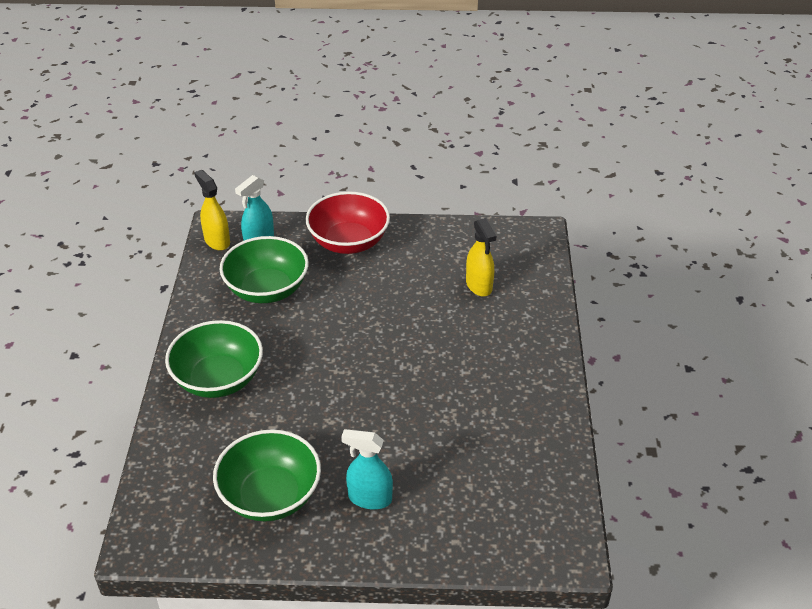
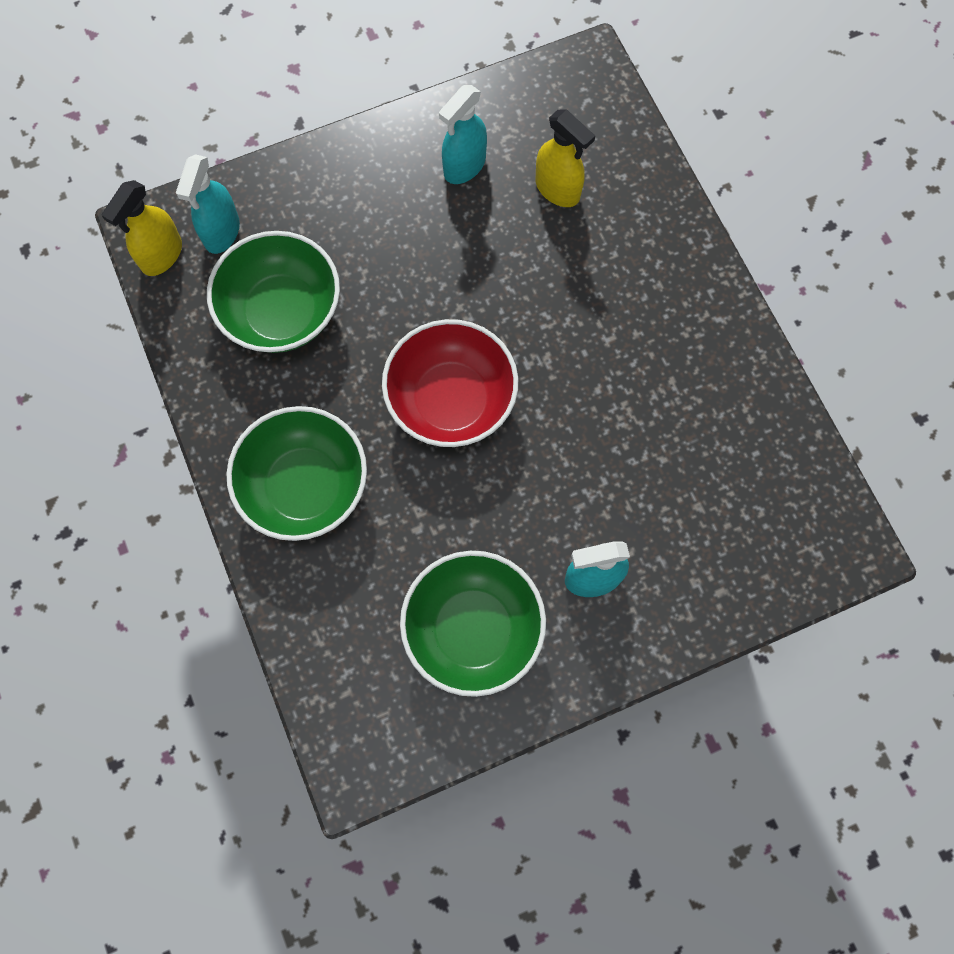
camera: 25 degrees left, 30 degrees up
yellow spray bottle [194,170,230,250] -> yellow spray bottle turned 90 degrees counterclockwise [102,180,182,276]
red bowl [306,191,390,254] -> red bowl moved to [382,319,518,447]
none -> turquoise spray bottle [439,85,487,184]

